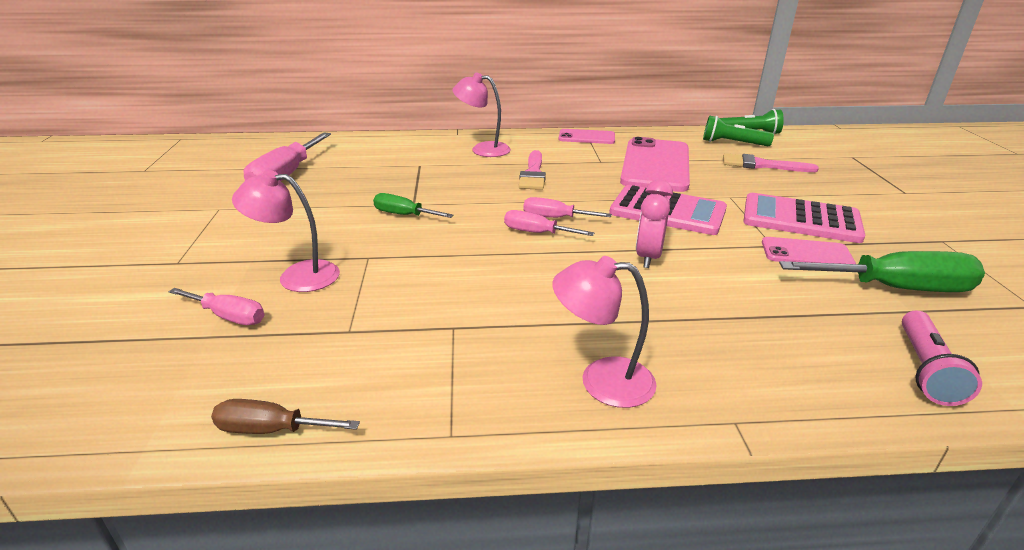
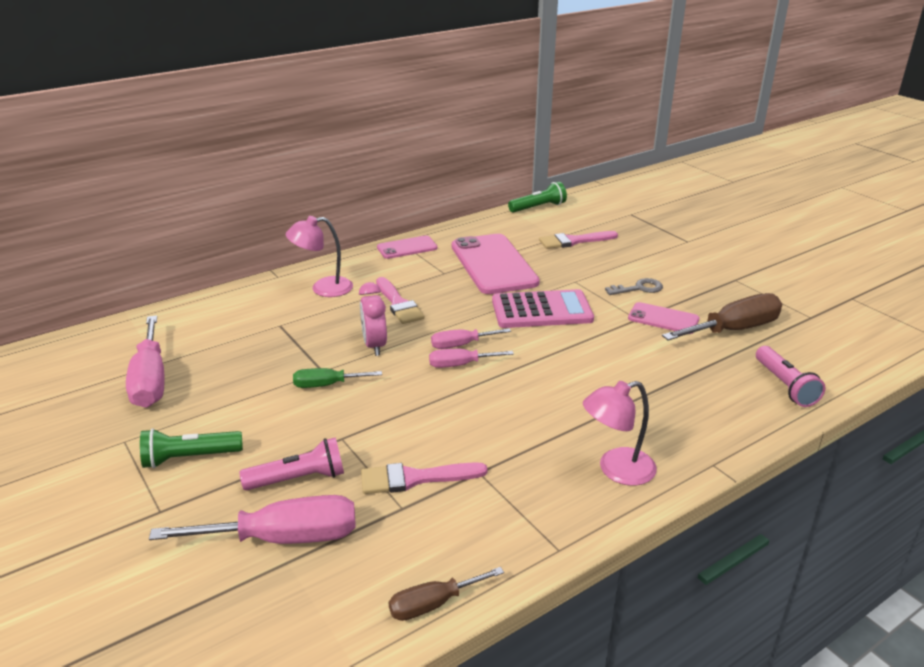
camera: 30 degrees left, 0 degrees up
pink screwdriver [168,288,264,325] -> pink screwdriver [149,495,356,544], size x1.77
pink lamp [232,170,340,292] -> pink flashlight [239,437,344,490]
pink clock [636,180,673,268] -> pink clock moved to [359,282,387,356]
green flashlight [703,116,774,146] -> green flashlight moved to [140,428,243,468]
pink calculator [743,193,865,243] -> grey key [605,278,663,295]
pink phone [762,237,856,264] -> pink phone turned 45 degrees clockwise [628,302,699,334]
green screwdriver [779,251,985,292] -> brown screwdriver [662,293,782,341]
none -> pink brush [361,462,488,494]

